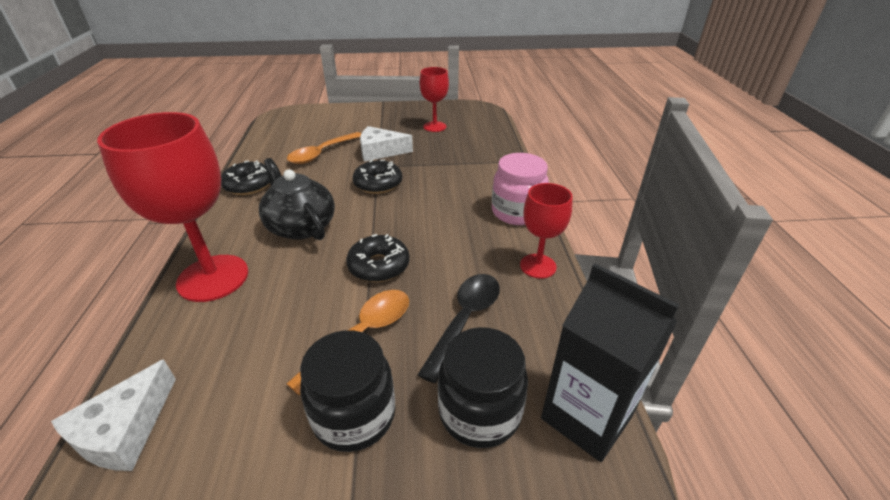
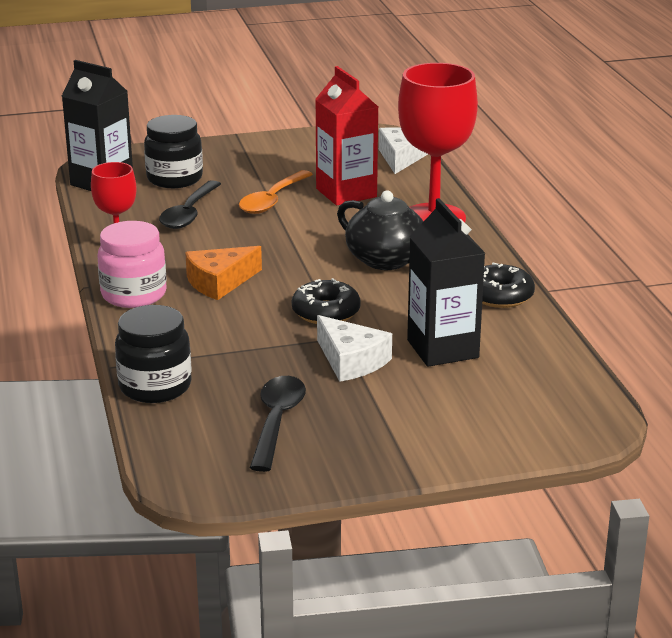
camera: 170 degrees right, 10 degrees down
orange spoon [287,132,361,164] -> black carton [407,198,485,367]
black jar [300,330,396,452] -> black jar moved to [115,305,192,403]
black donut [346,234,410,282] -> none
white cheese [360,126,413,162] -> white cheese turned 60 degrees clockwise [317,315,392,382]
red goblet [420,67,449,132] -> black spoon [250,376,306,472]
none -> orange cheese [185,246,262,300]
none -> red carton [315,66,378,205]

